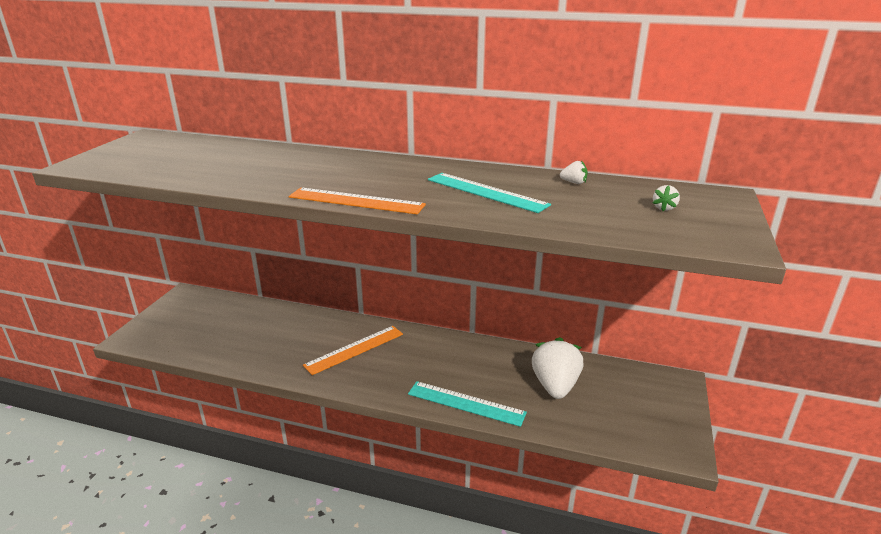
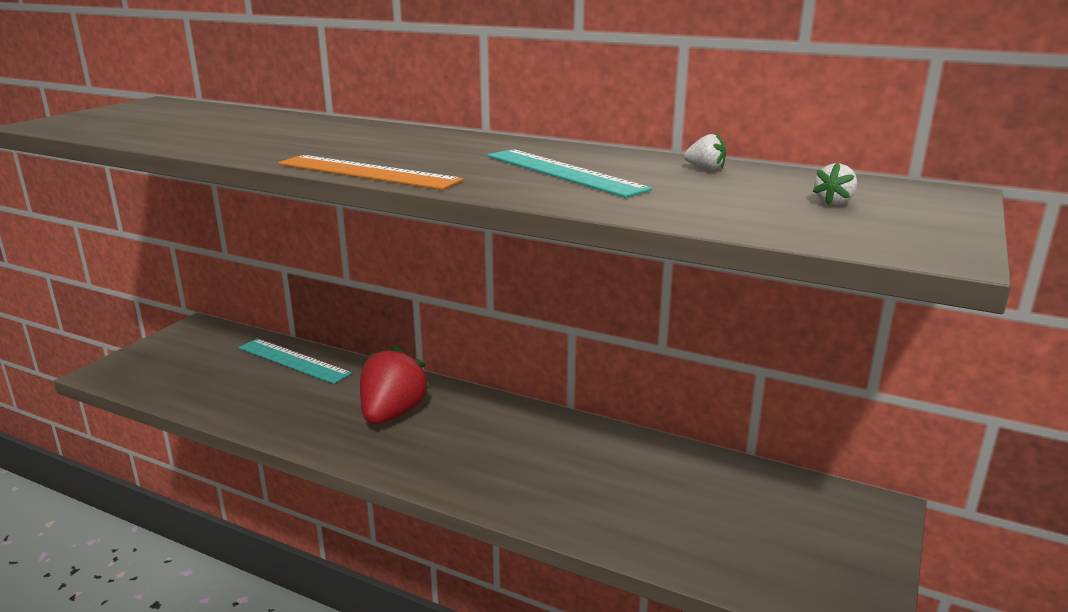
camera: 10 degrees right, 5 degrees down
orange ruler [303,326,403,375] -> red strawberry [360,345,431,424]
turquoise ruler [408,381,527,427] -> turquoise ruler moved to [239,338,352,384]
white strawberry [532,337,584,399] -> none

